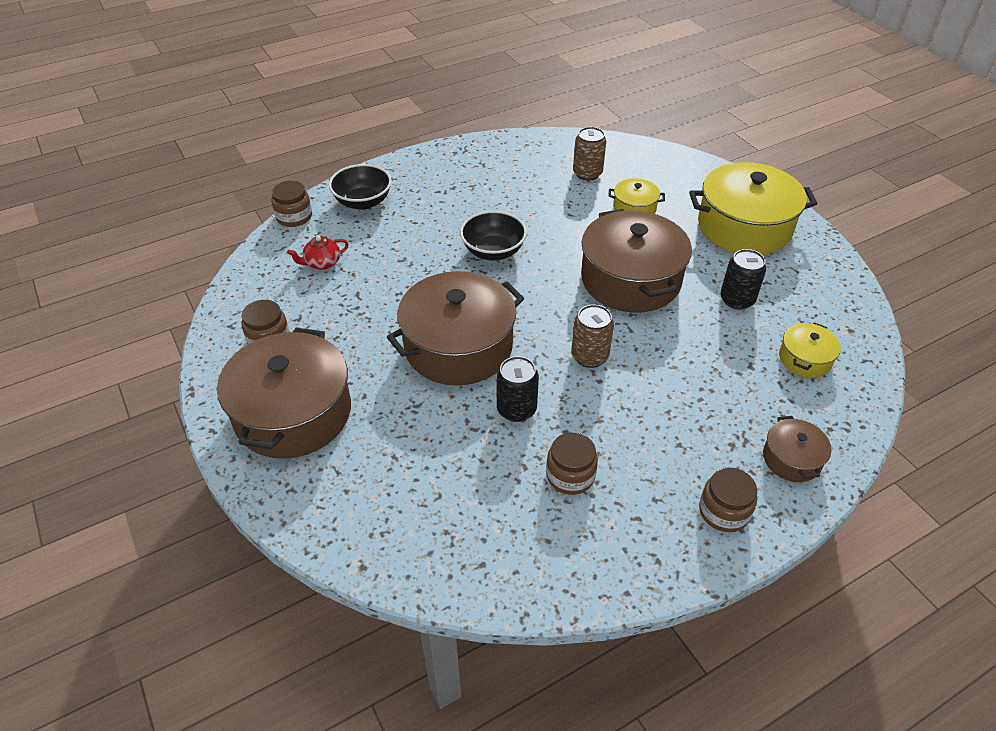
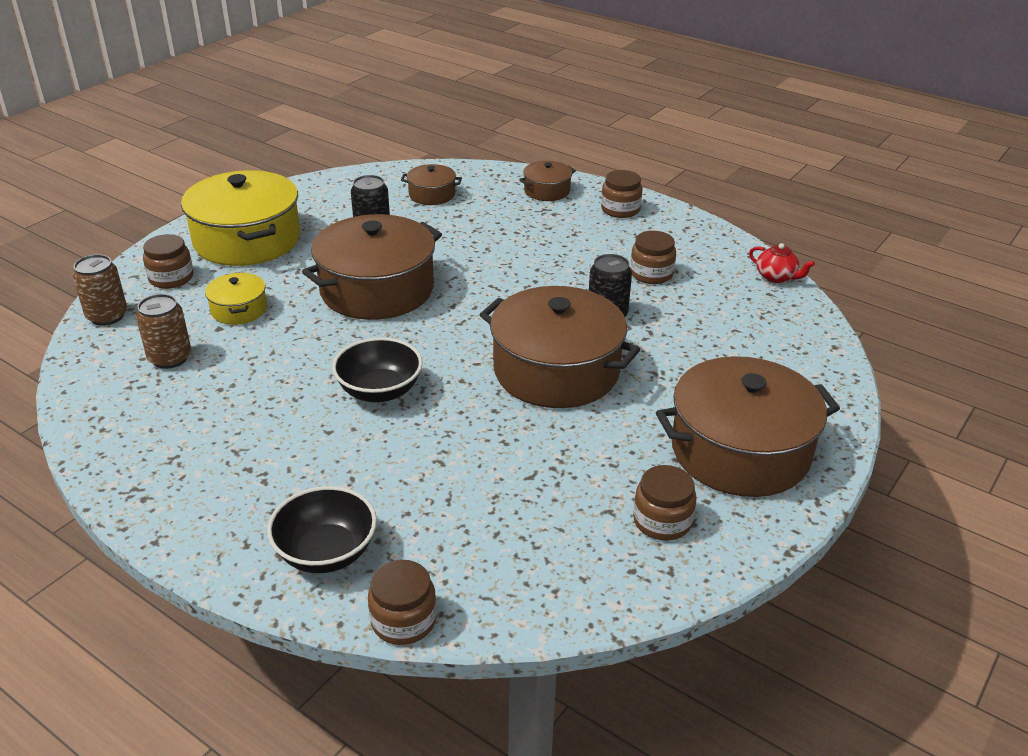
camera: 115 degrees left, 10 degrees down
red teapot [287,236,349,270] -> red teapot moved to [749,243,815,283]
brown can [571,304,614,368] -> brown can moved to [73,254,127,326]
yellow pot [779,323,841,378] -> brown pot [401,164,462,205]
none -> brown jar [143,234,193,289]

